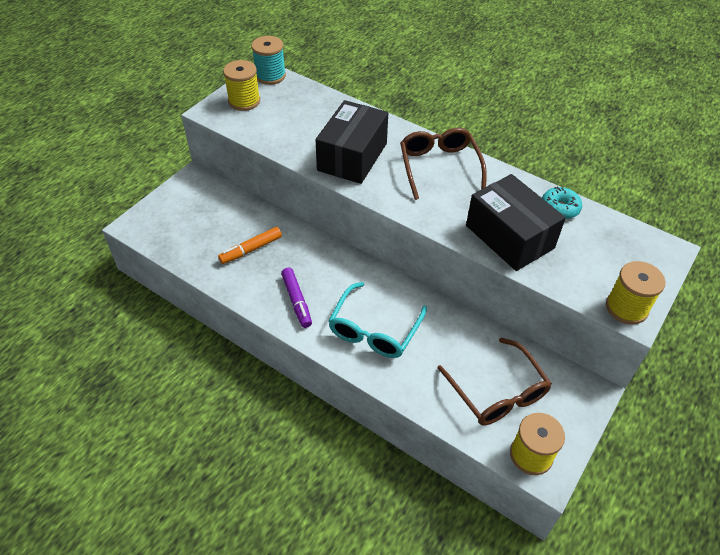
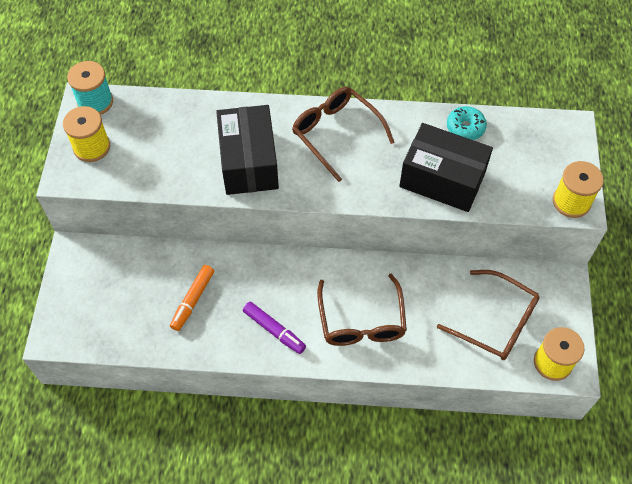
camera: 30 degrees left, 10 degrees up
turquoise glasses [328,282,427,358] -> brown glasses [317,273,407,346]

